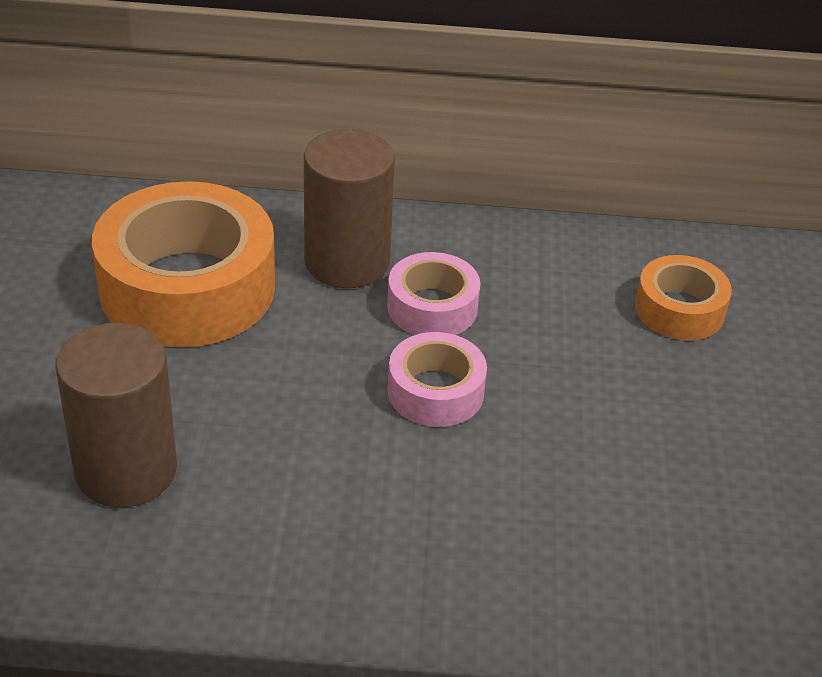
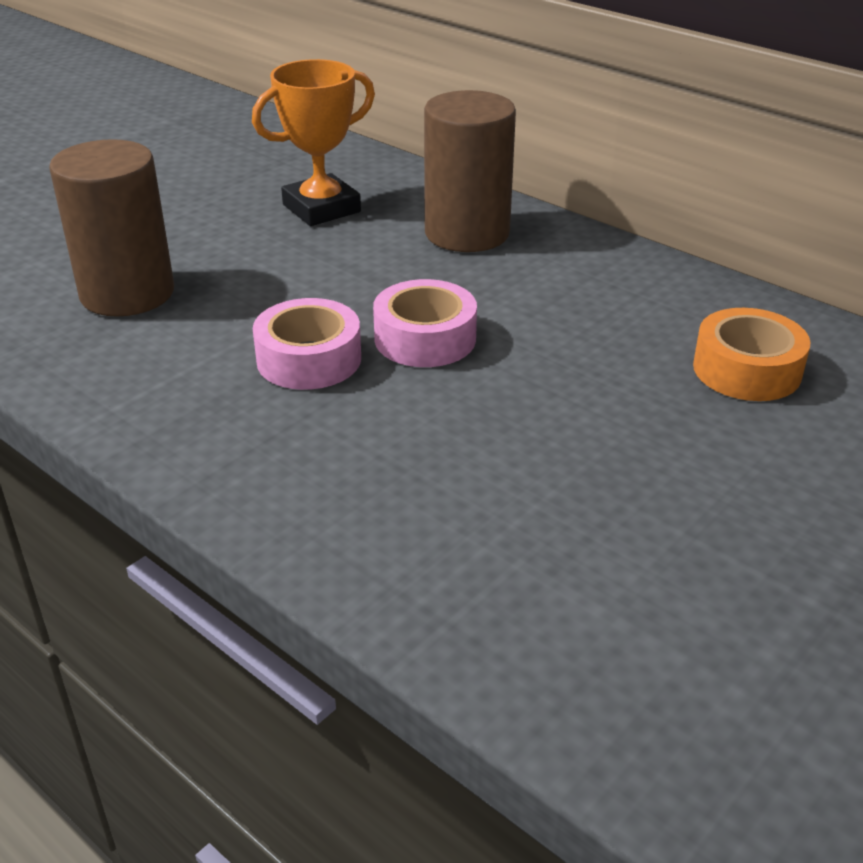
camera: 40 degrees right, 5 degrees down
orange tape [92,181,275,347] -> orange trophy [252,59,375,226]
pink tape [387,252,480,335] -> pink tape moved to [253,298,361,390]

